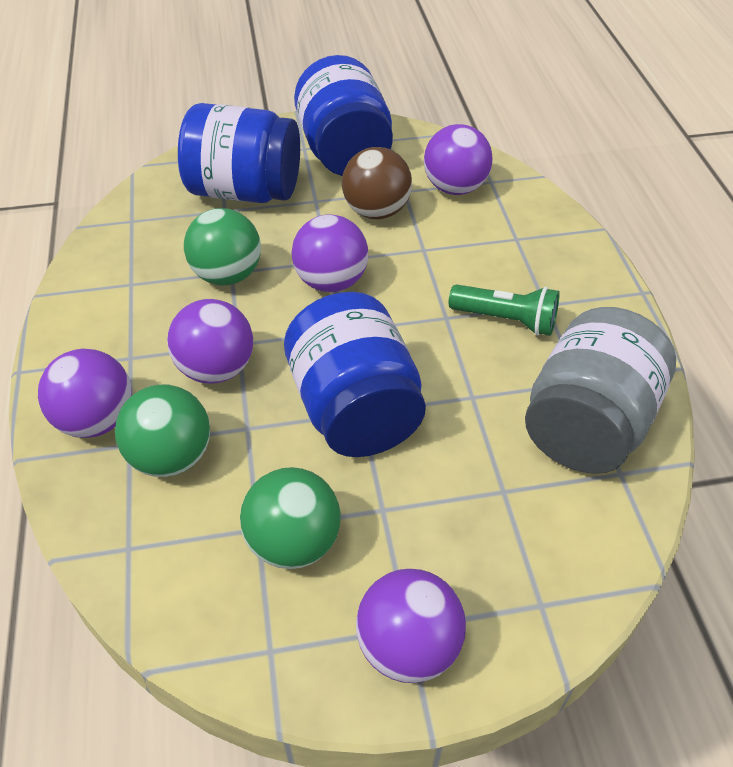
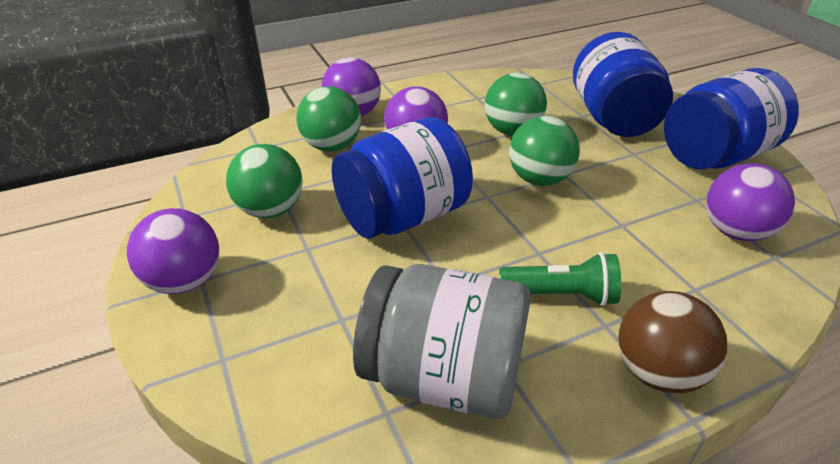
camera: 75 degrees right, 10 degrees down
purple ball [291,214,368,292] -> green ball [509,116,580,186]
brown ball [342,147,412,219] -> brown ball moved to [618,291,727,393]
green flashlight [449,284,560,336] -> green flashlight turned 90 degrees counterclockwise [499,252,621,306]

